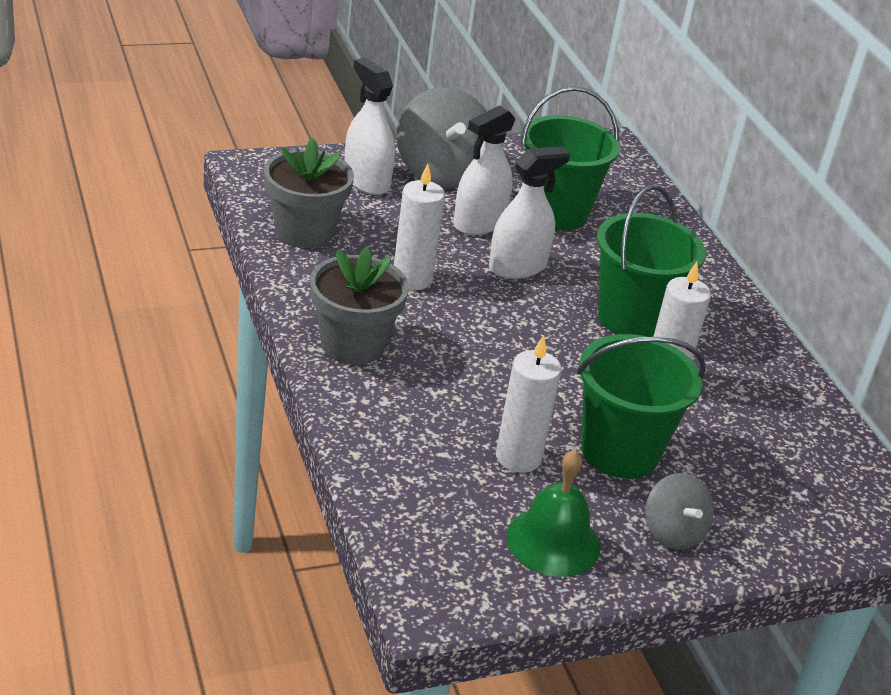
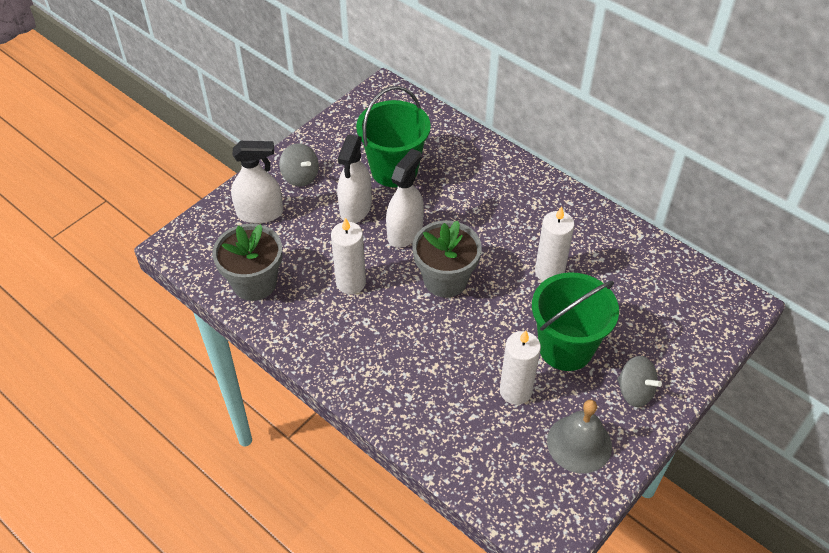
camera: 25 degrees left, 15 degrees up
grey flower pot [310,247,409,365] -> grey flower pot moved to [412,220,482,297]
white spray bottle [344,58,395,195] -> white spray bottle turned 150 degrees clockwise [231,141,283,223]
grey spinning top [397,87,487,189] -> grey spinning top [279,143,319,187], size x0.56
green bell [506,450,600,577] -> grey bell [547,400,612,473]
green bucket [597,185,706,337] -> none

